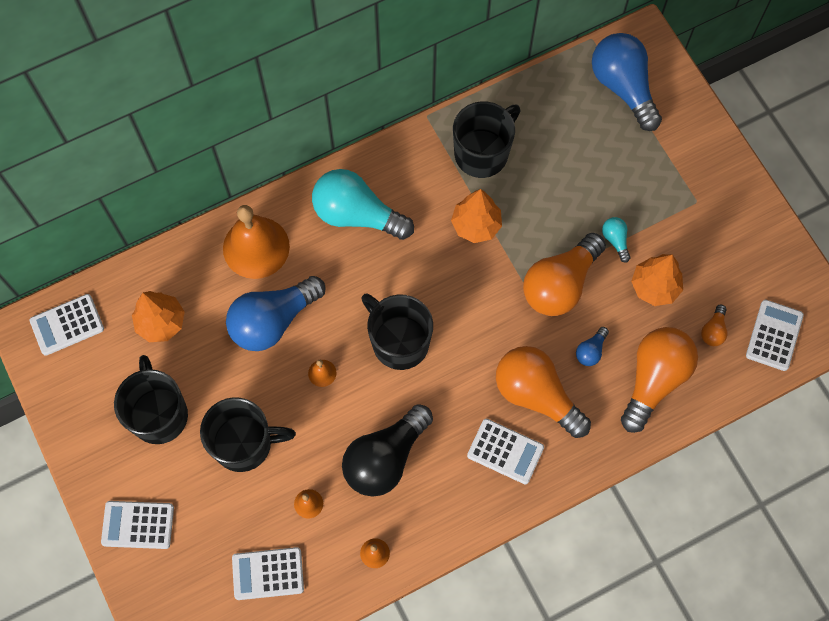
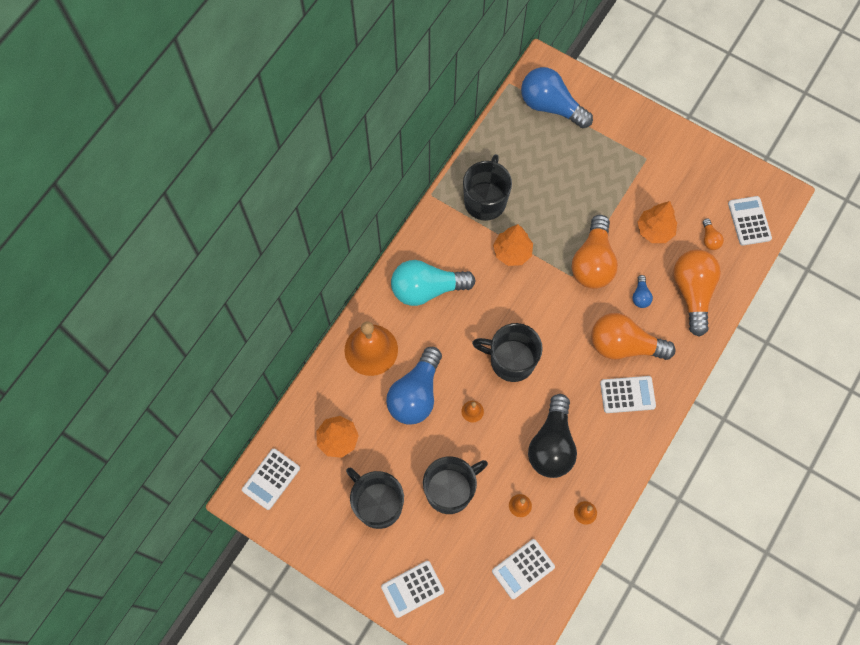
camera: 30 degrees left, 0 degrees up
turquoise light bulb [602,217,630,263] -> none

